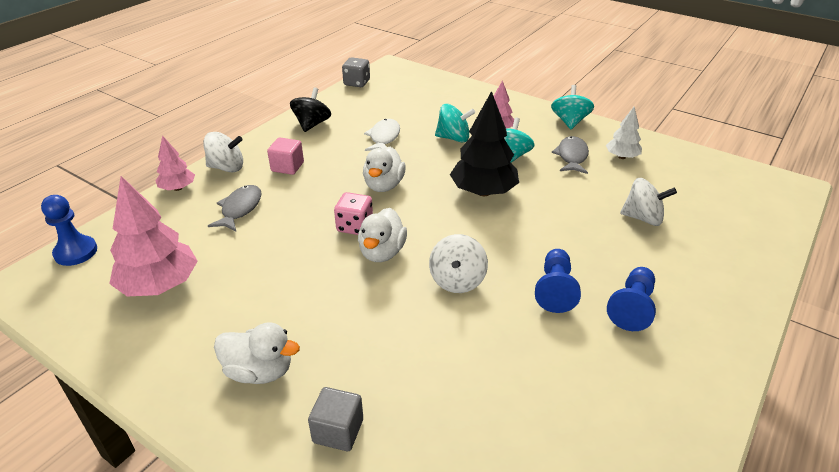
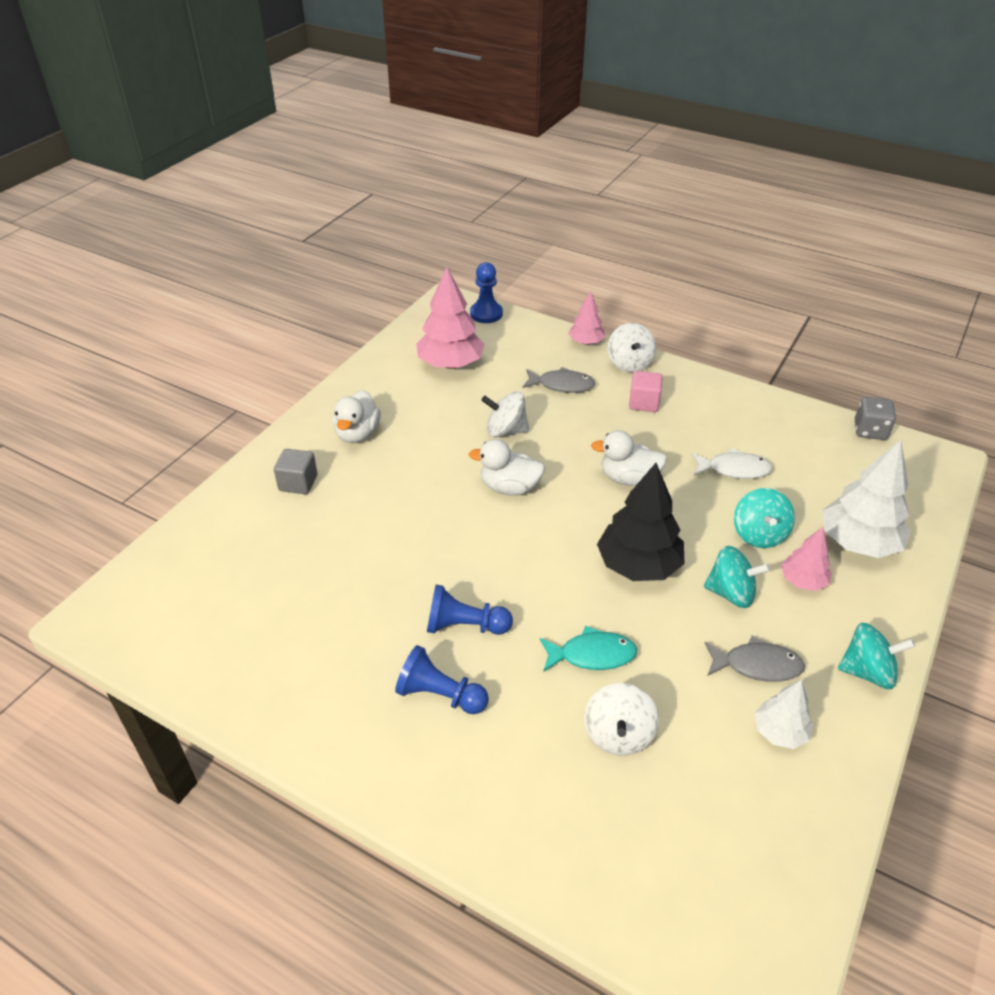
camera: 85 degrees right, 5 degrees up
black spinning top [290,87,331,132] -> none
pink dice [334,192,373,235] -> none
white spinning top [429,234,488,293] -> white spinning top moved to [481,391,529,437]
none -> turquoise fish [540,626,637,671]
none -> white tree [822,440,911,558]

